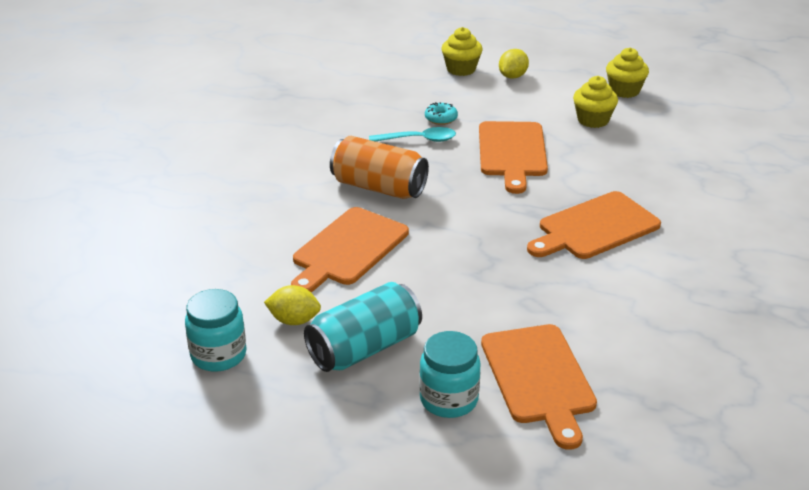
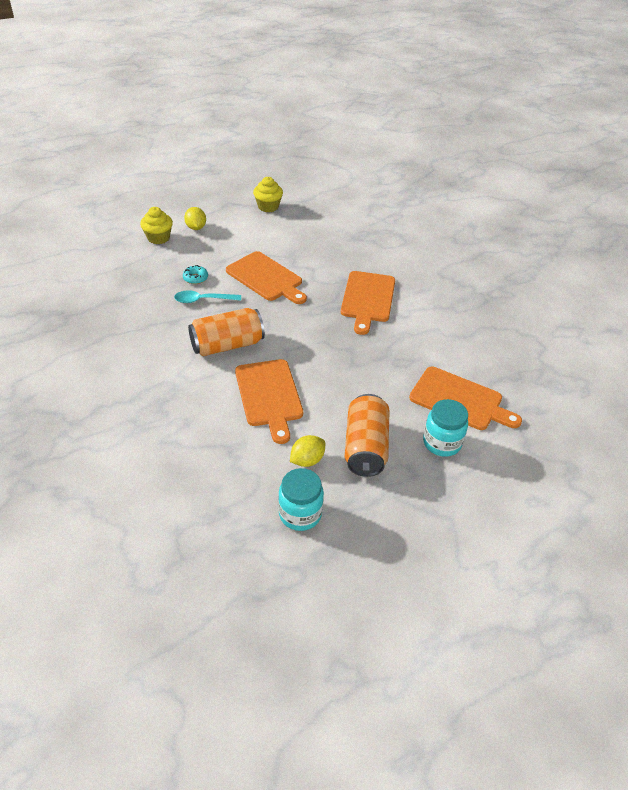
camera: 50 degrees left, 10 degrees up
turquoise can [304,282,422,372] -> orange can [345,394,390,477]
turquoise spoon [369,127,456,142] -> turquoise spoon turned 135 degrees counterclockwise [174,290,241,303]
yellow cupcake [573,76,618,128] -> none

